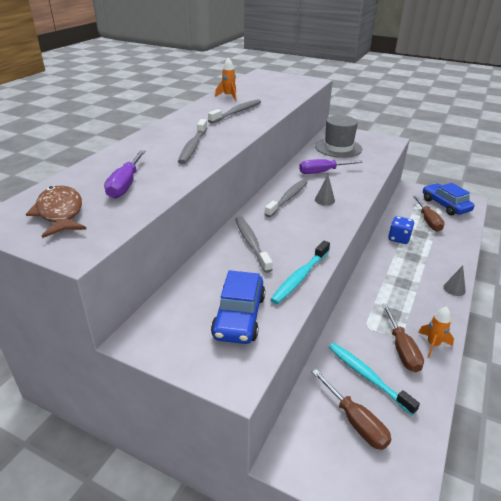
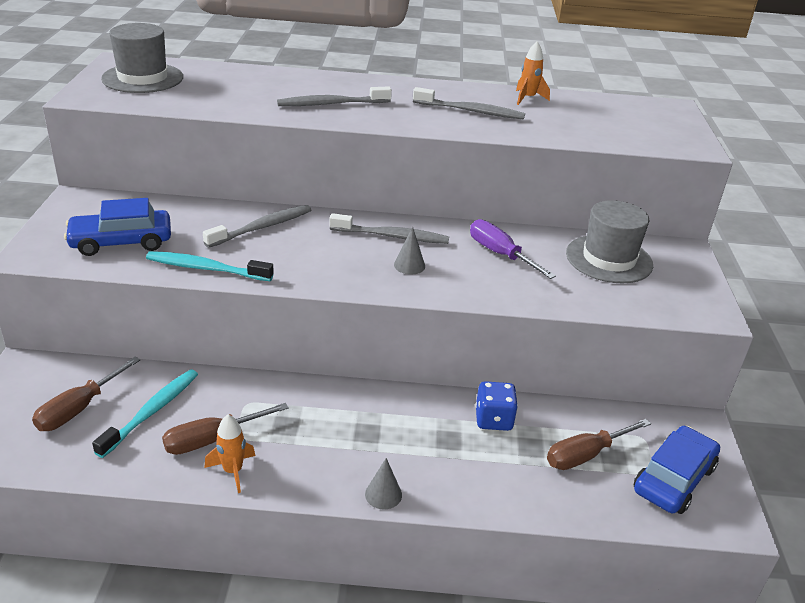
camera: 65 degrees right, 0 degrees up
brown fish [26,186,87,238] -> grey hat [101,23,183,93]
purple screwdriver [104,150,146,199] -> none

